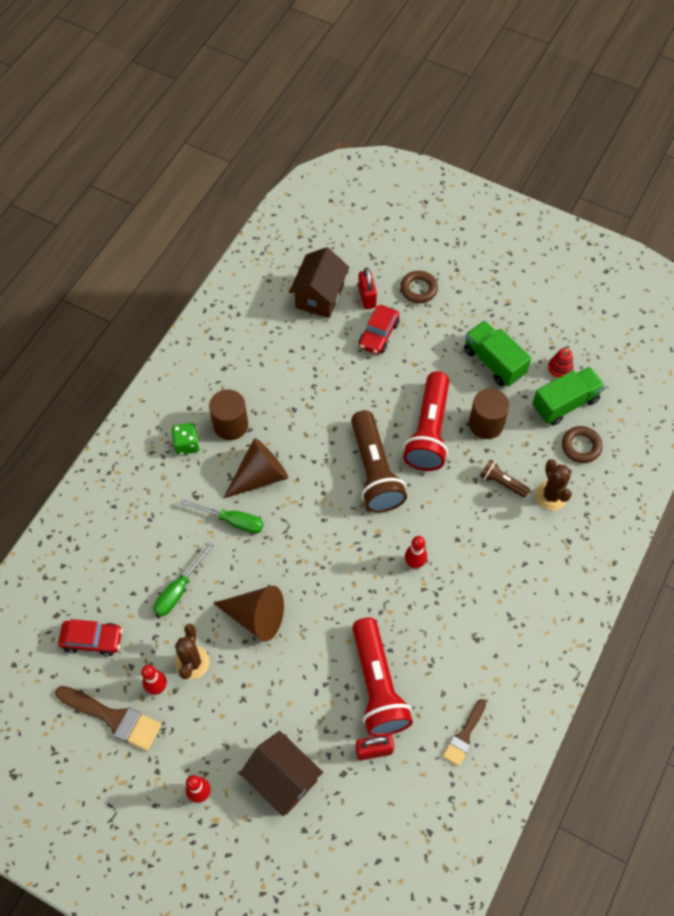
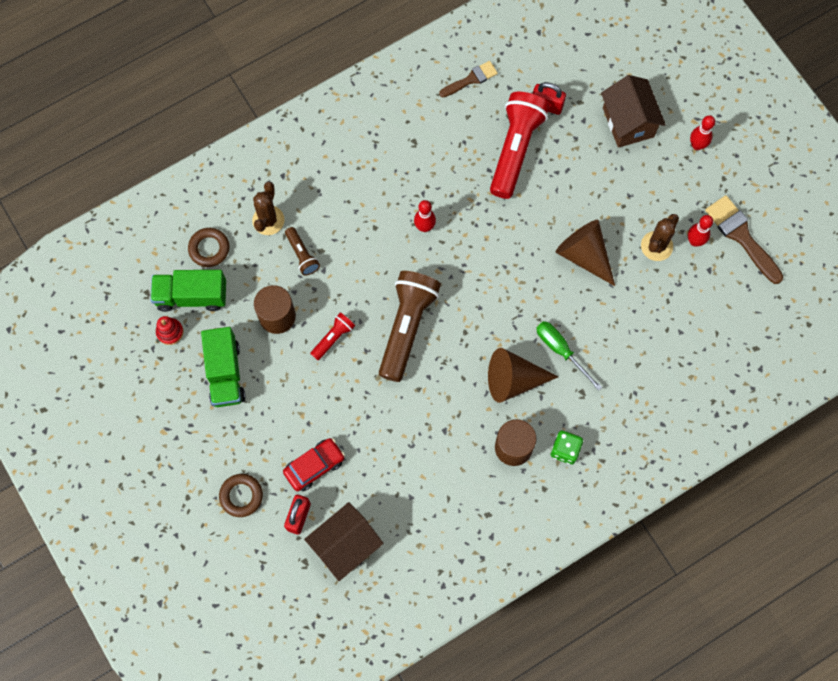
camera: 150 degrees left, 10 degrees up
red car [58,619,123,656] -> none
green screwdriver [153,542,214,617] -> none
red flashlight [403,371,449,471] -> red flashlight [310,313,355,360], size x0.48

